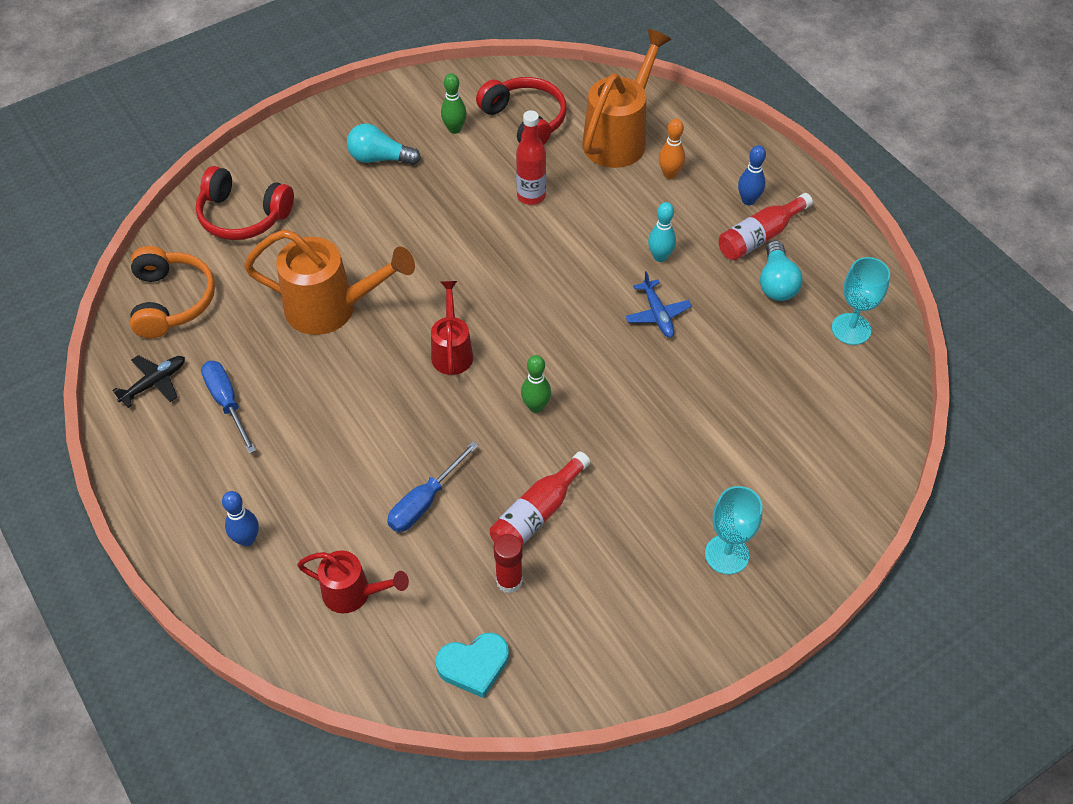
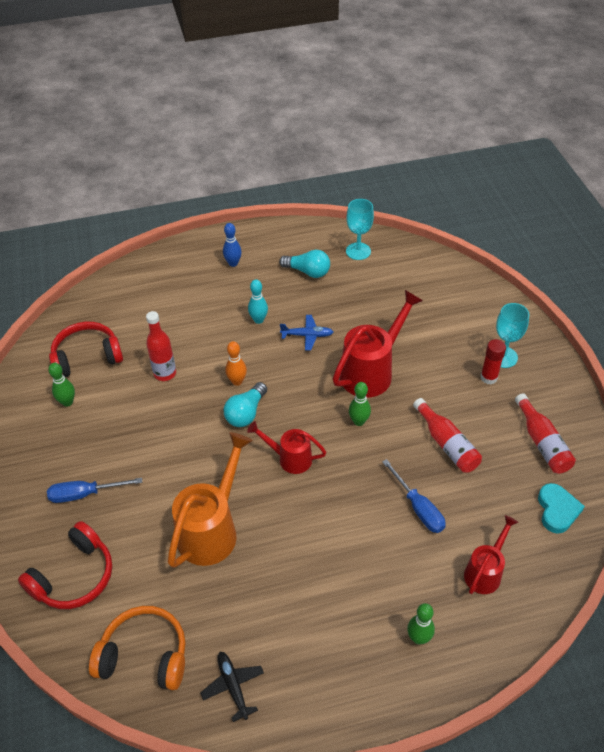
camera: 70 degrees left, 5 degrees down
blue screwdriver [201,361,256,454] -> blue screwdriver moved to [47,478,142,503]
blue bowling pin [222,491,259,547] -> green bowling pin [407,603,435,645]
turquoise light bulb [347,124,421,165] -> turquoise light bulb moved to [223,382,267,427]
red glue stick [494,534,523,593] -> red glue stick moved to [481,339,506,384]
orange watering can [582,29,672,168] -> none
orange bowling pin [659,119,685,179] -> orange bowling pin moved to [225,341,247,386]
red bottle [719,193,813,260] -> red bottle moved to [515,393,576,473]
none -> red watering can [333,290,423,398]

